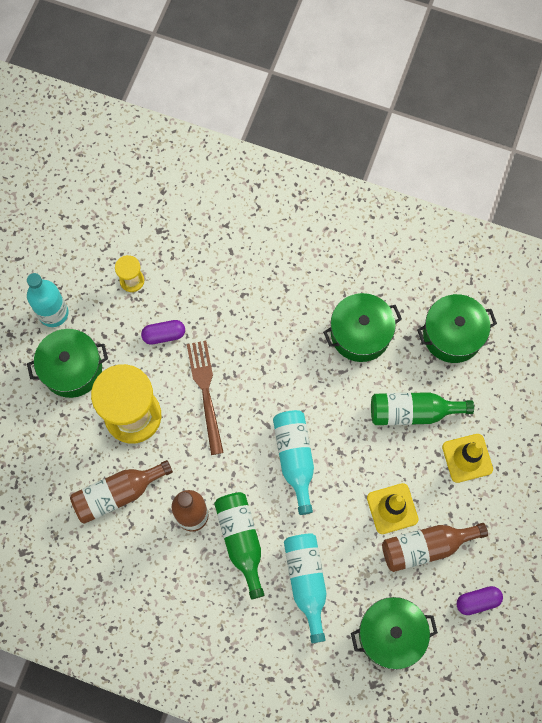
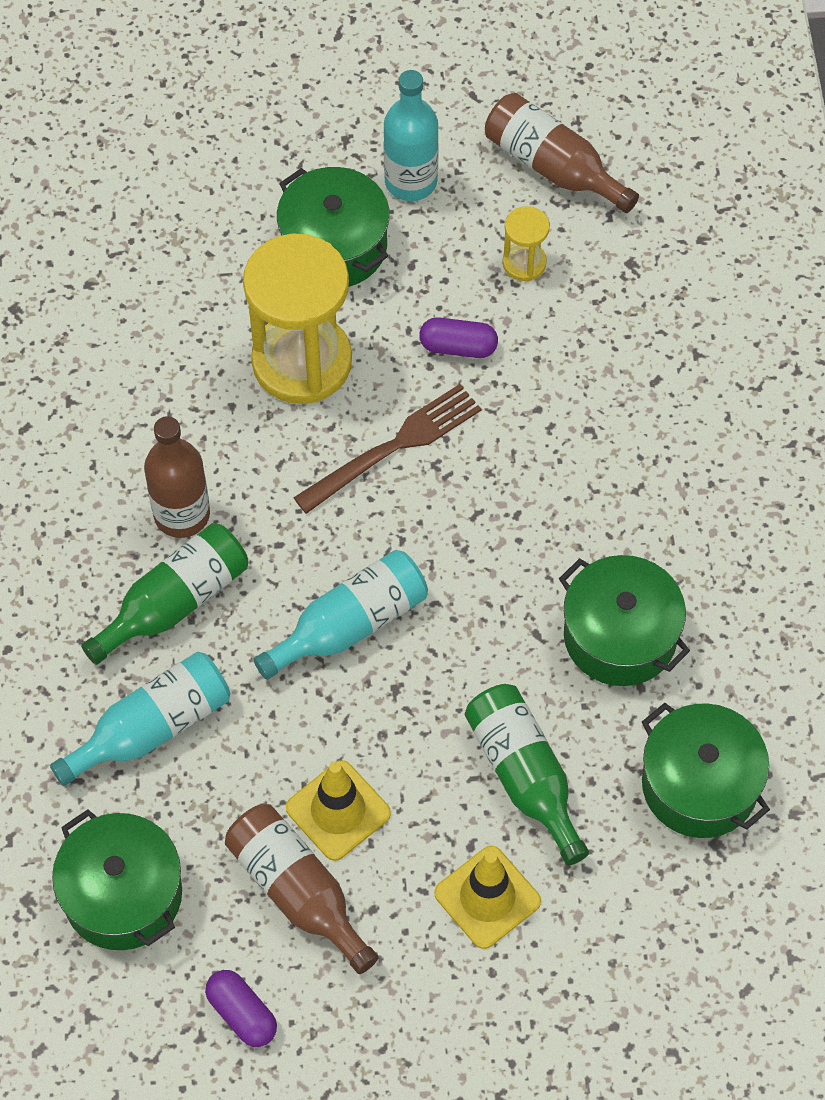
camera: 65 degrees right, 10 degrees down
brown bottle [70,460,173,524] -> brown bottle moved to [485,93,639,213]
purple capsule [141,320,185,345] -> purple capsule turned 45 degrees counterclockwise [419,317,498,358]

